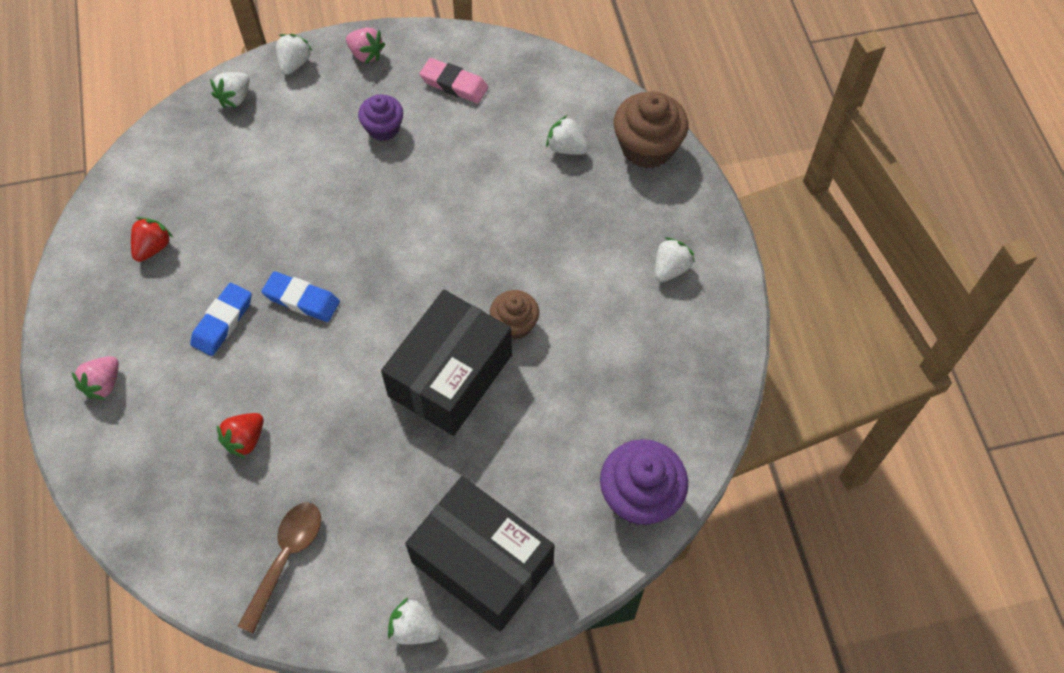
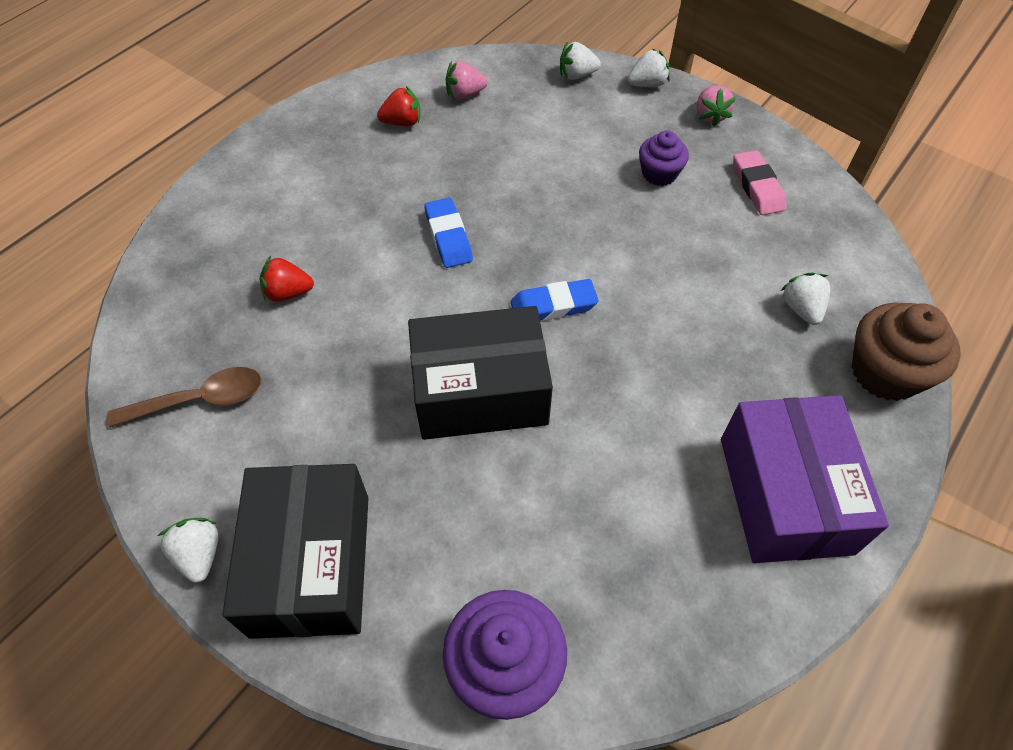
camera: 50 degrees right, 5 degrees down
pink strawberry [72,356,119,400] -> pink strawberry moved to [446,61,488,100]
blue eraser [190,283,252,356] -> blue eraser moved to [511,279,598,321]
brown cupcake [490,290,539,340] -> none
white strawberry [655,237,695,282] -> purple box [721,395,889,563]

